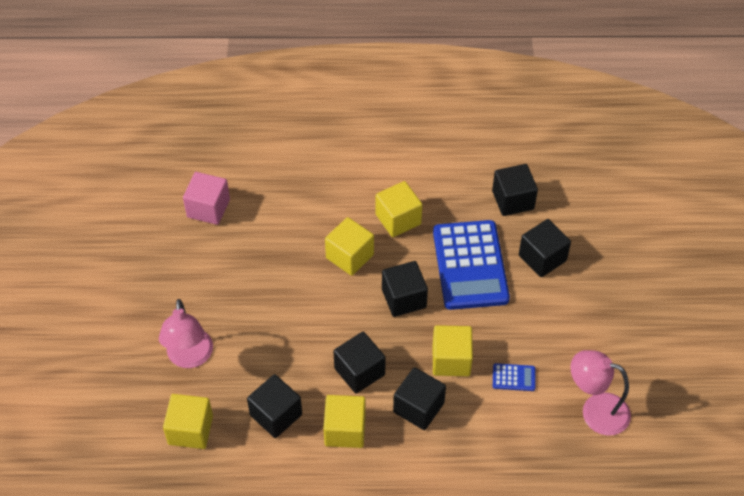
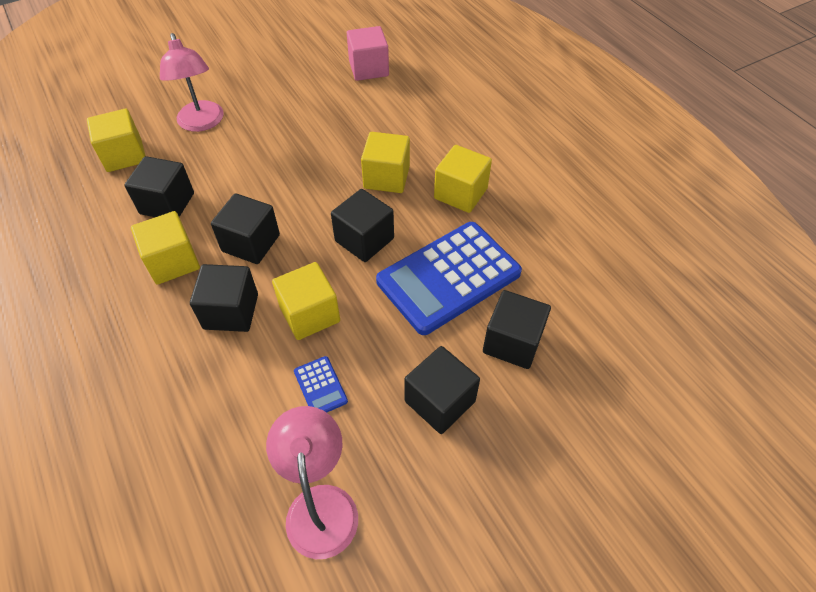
camera: 60 degrees right, 0 degrees up
pink lamp [159,299,213,368] -> pink lamp turned 75 degrees counterclockwise [160,33,224,132]
black cube [492,164,538,216] -> black cube moved to [404,346,480,434]

